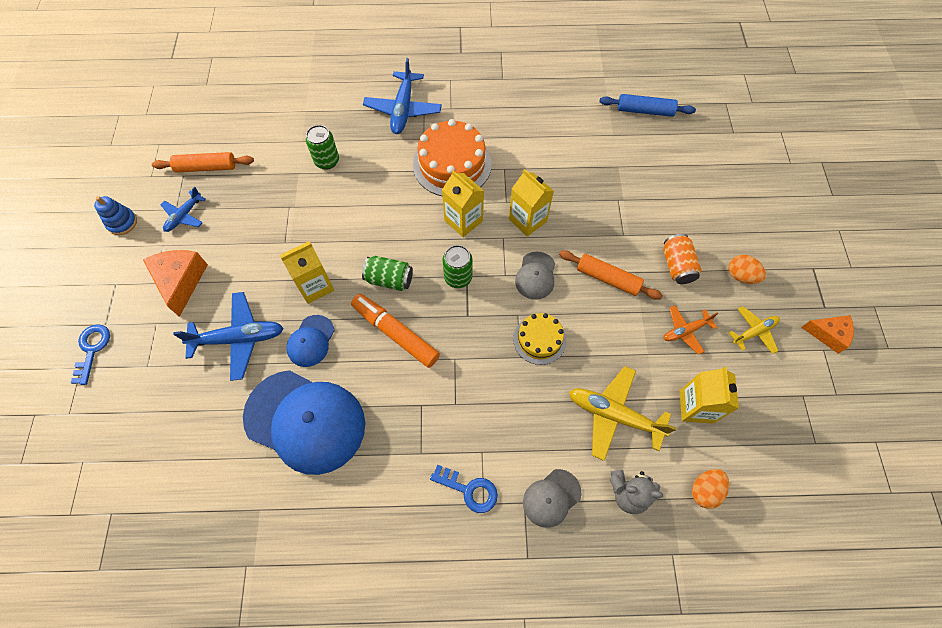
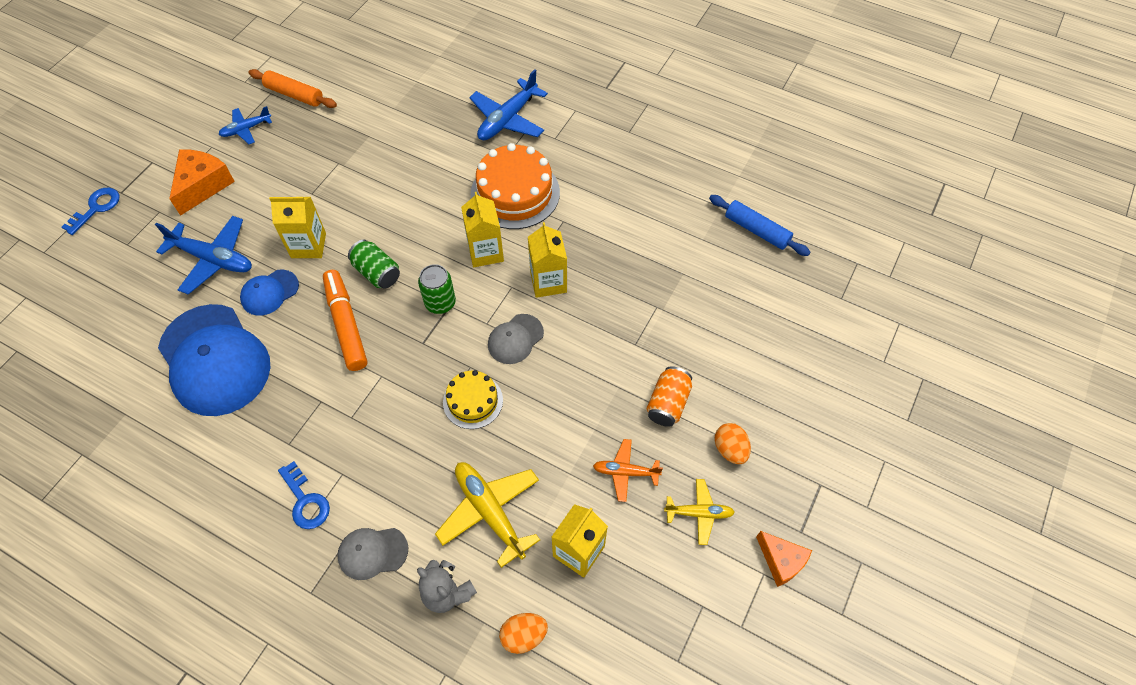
camera: 30 degrees right, 5 degrees down
blue stacking toy [94,196,137,235] -> none
green can [306,125,339,170] -> none
orange rolling pin [559,250,663,300] -> none

